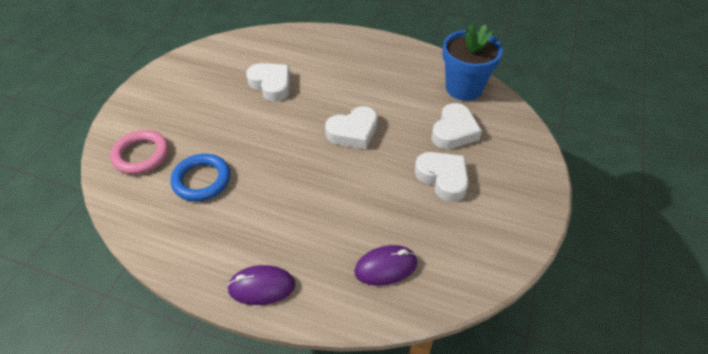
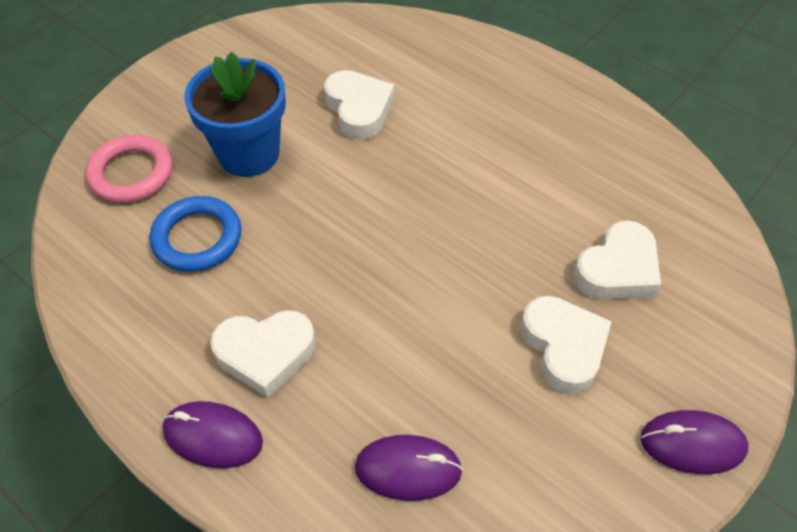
camera: 20 degrees right, 5 degrees up
white heart [325,106,378,149] -> white heart moved to [210,310,316,398]
blue flower pot [442,23,503,101] -> blue flower pot moved to [184,52,286,177]
none -> purple mouse [640,410,748,474]

